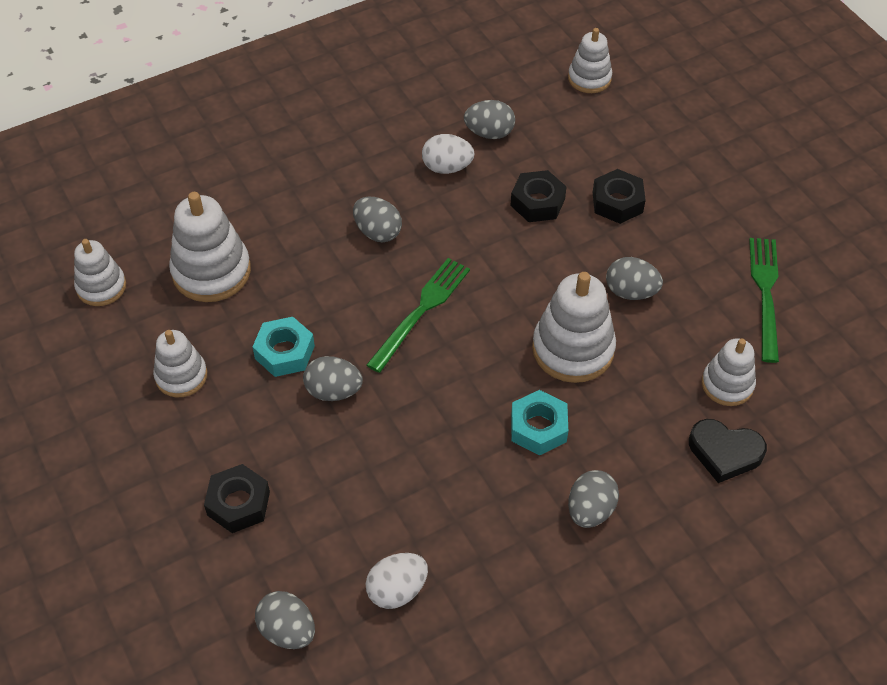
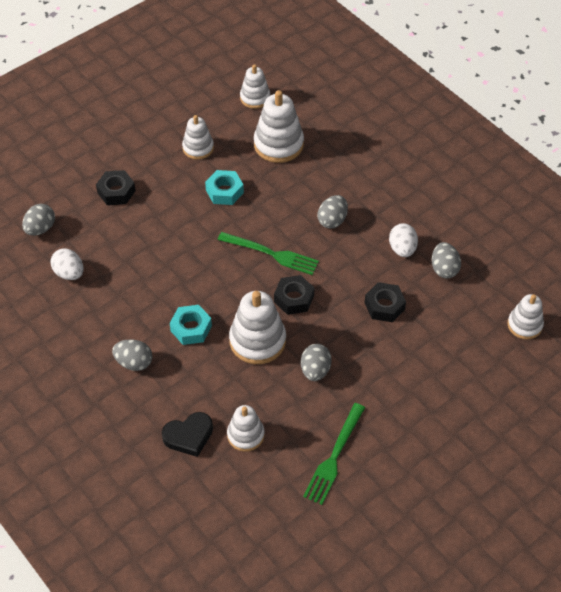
camera: 80 degrees right, 0 degrees up
grey egg [303,356,363,401] -> none
black nut [593,169,646,224] -> black nut moved to [274,275,314,315]
black heart [689,419,767,483] -> black heart turned 120 degrees counterclockwise [161,412,213,457]
green fork [749,238,779,363] -> green fork turned 120 degrees clockwise [303,403,365,505]

